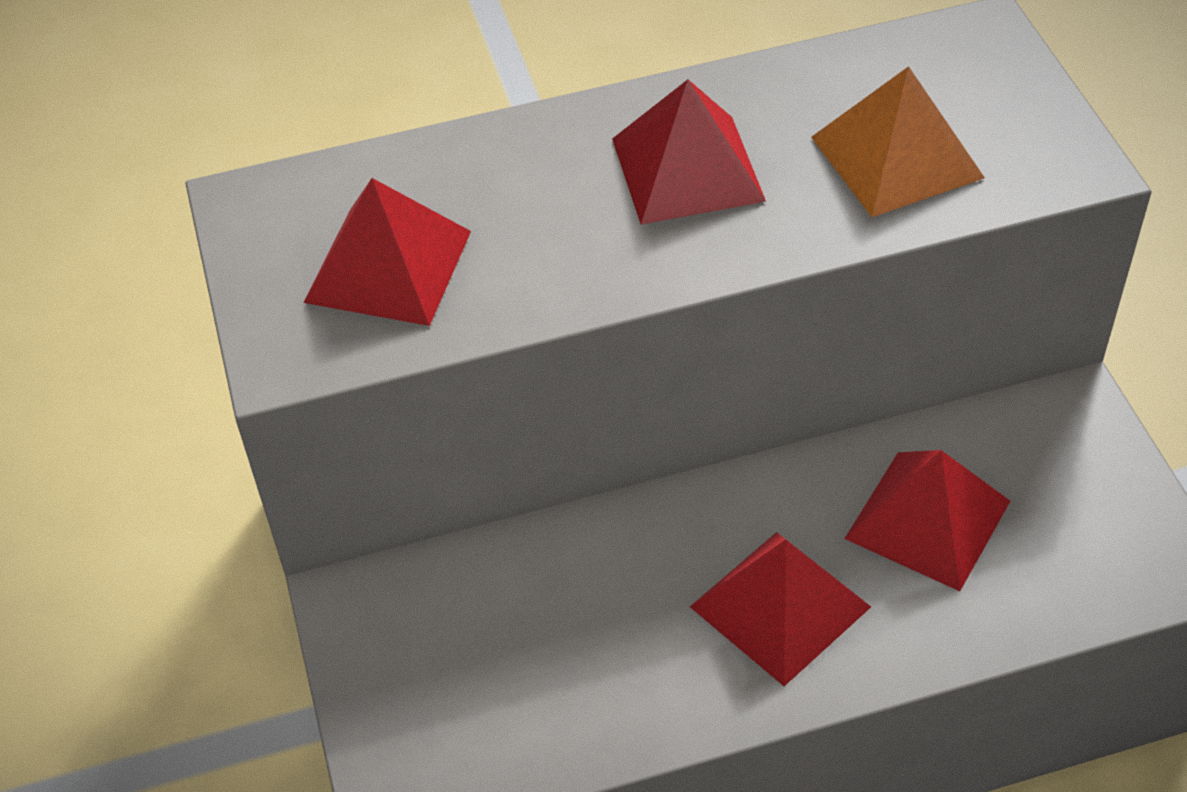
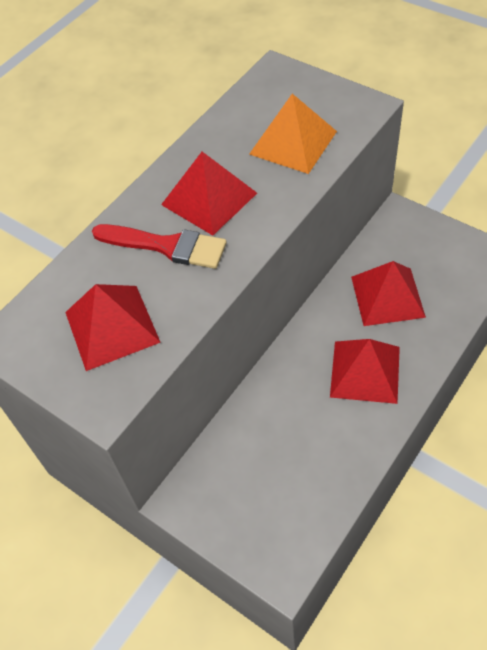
camera: 35 degrees left, 5 degrees up
none -> red brush [92,224,227,269]

